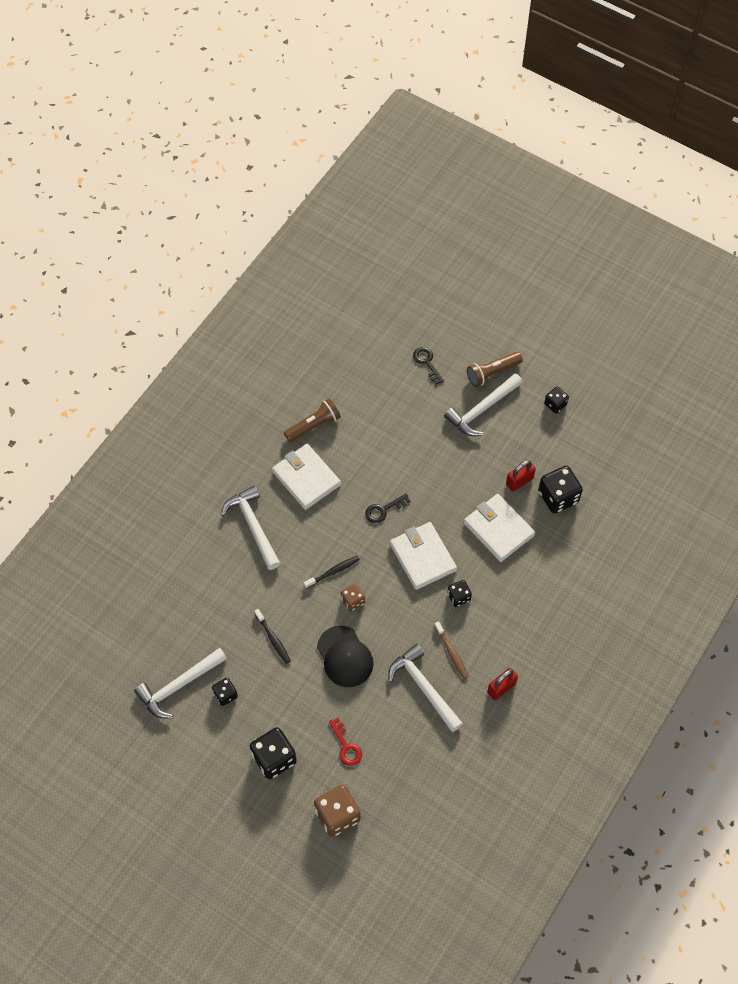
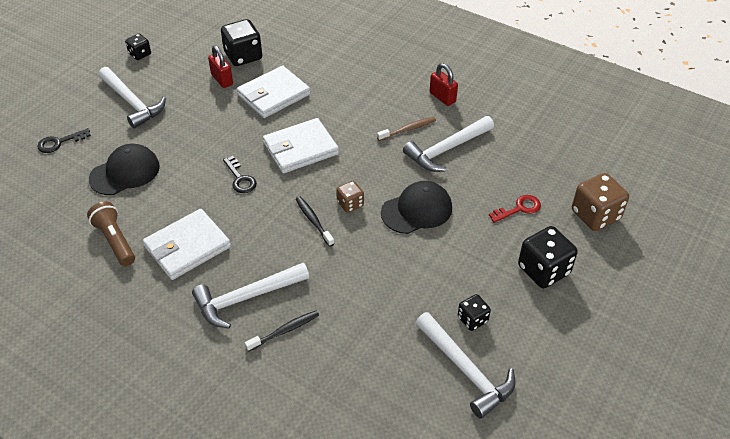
camera: 90 degrees left, 15 degrees down
black toothbrush [254,609,291,664] -> black toothbrush moved to [245,311,319,352]
black dice [447,580,472,607] -> none
brown flashlight [467,352,523,387] -> none
none -> black cap [89,144,160,195]

